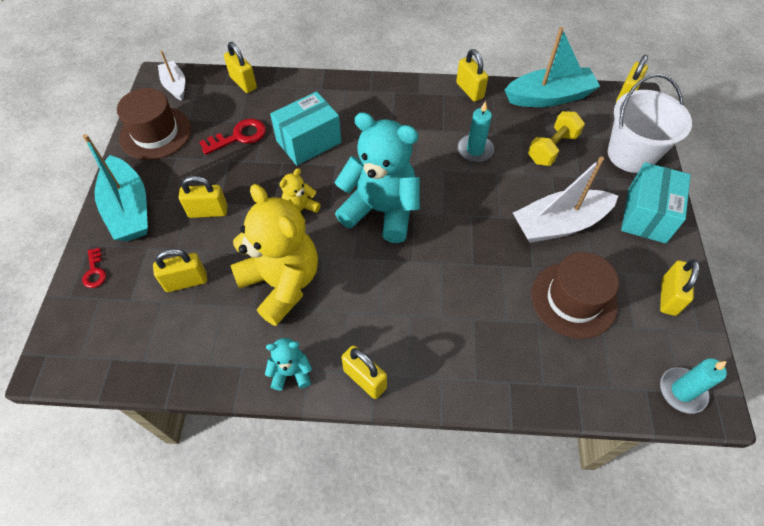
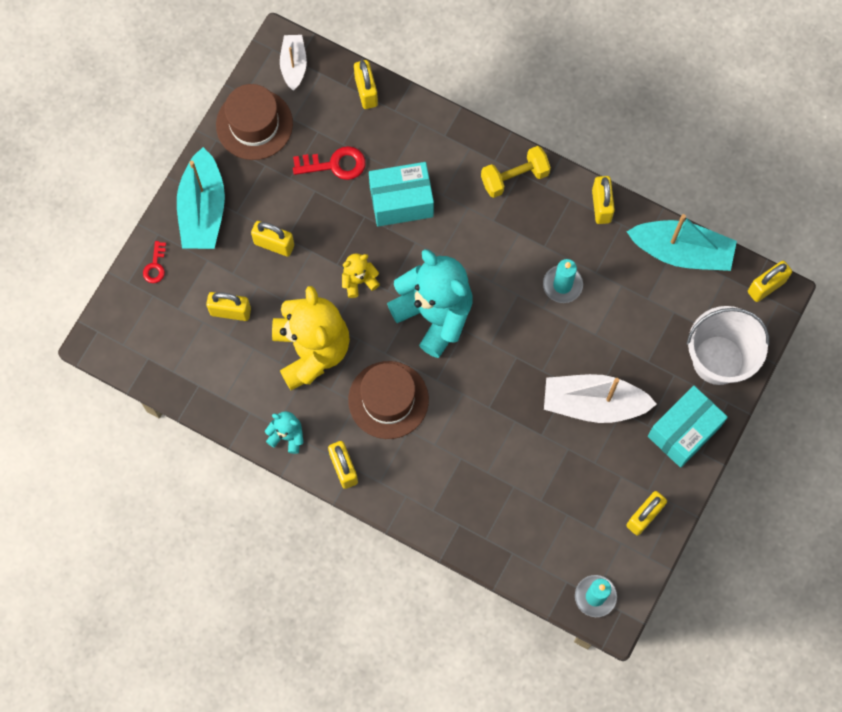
camera: 25 degrees right, 15 degrees up
yellow dumbbell [528,111,585,166] -> yellow dumbbell moved to [481,146,551,198]
brown hat [532,252,619,339] -> brown hat moved to [348,361,429,439]

